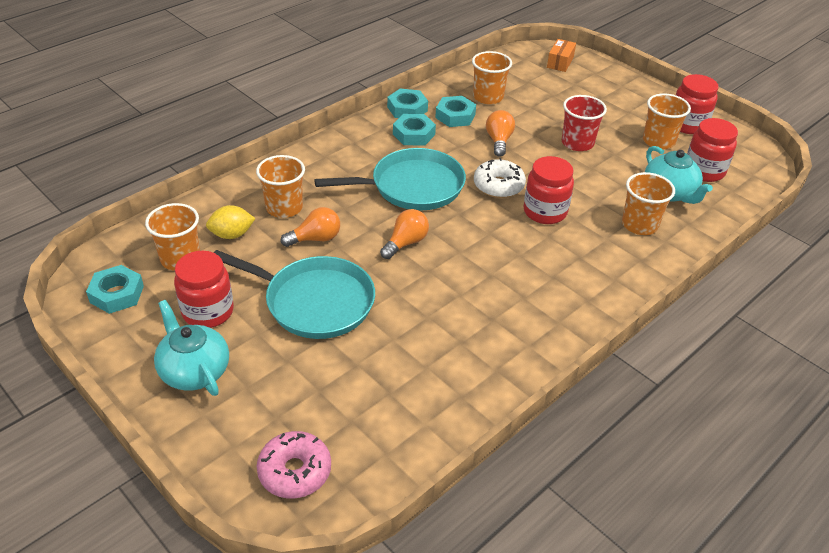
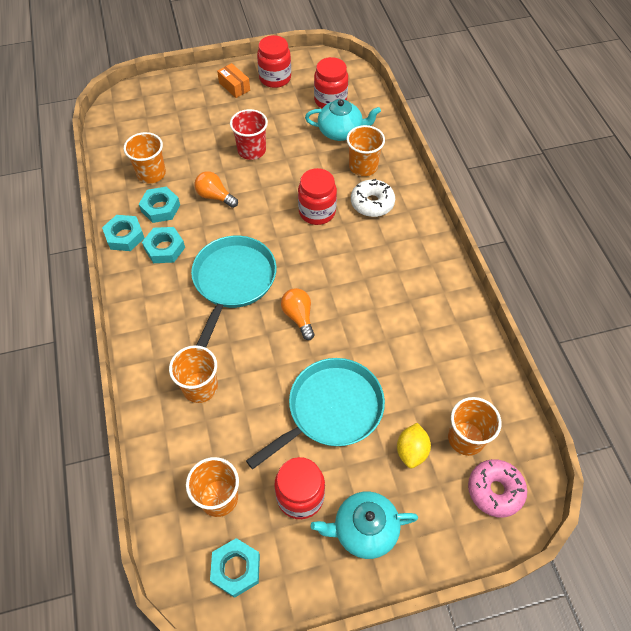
camera: 60 degrees left, 15 degrees up
yellow lemon [206,205,256,239] -> yellow lemon moved to [397,423,431,468]
orange light bulb [281,207,340,247] -> none
white donut [474,158,526,198] -> white donut moved to [351,179,395,217]
orange box [547,39,576,72] -> orange box moved to [217,63,250,98]
orange cup [643,93,691,149] -> orange cup moved to [448,397,501,456]

